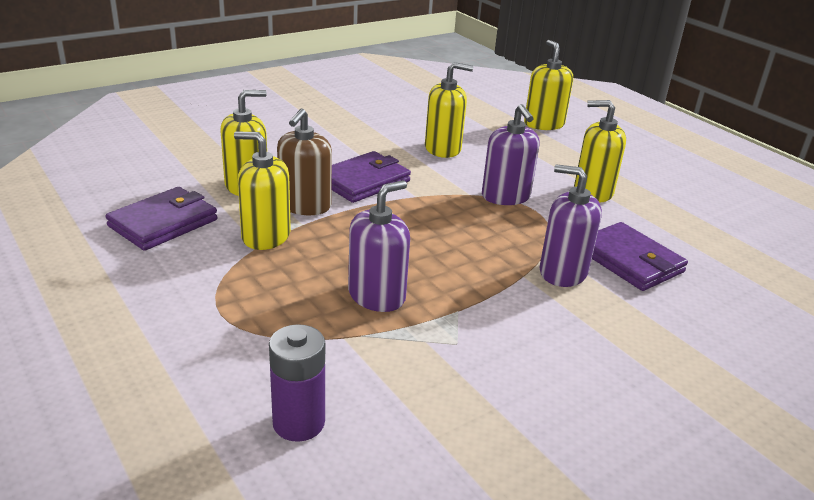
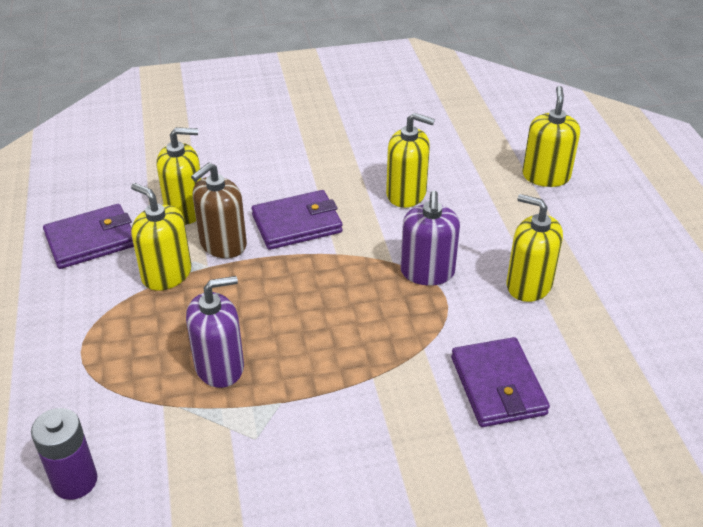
camera: 25 degrees right, 10 degrees up
purple soap dispenser [540,164,602,287] -> none

